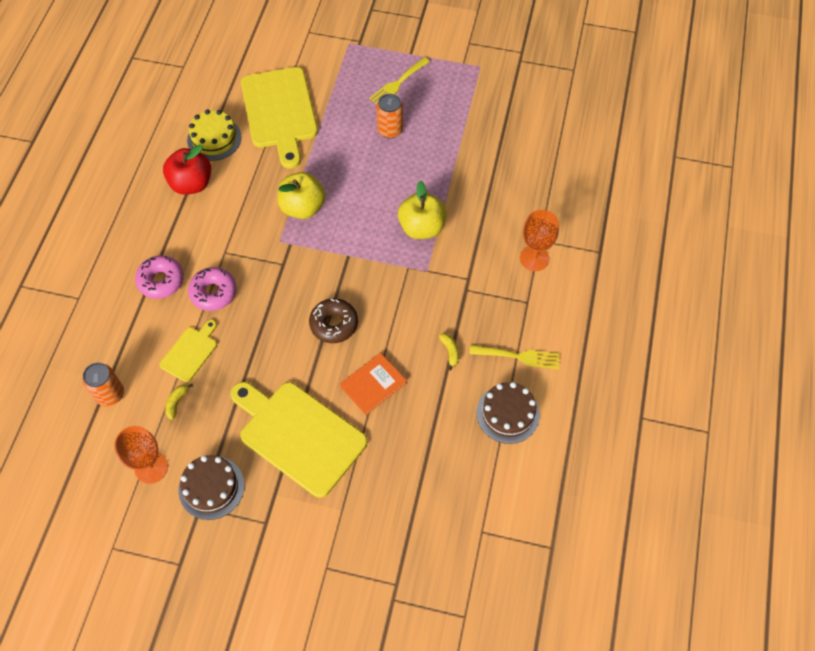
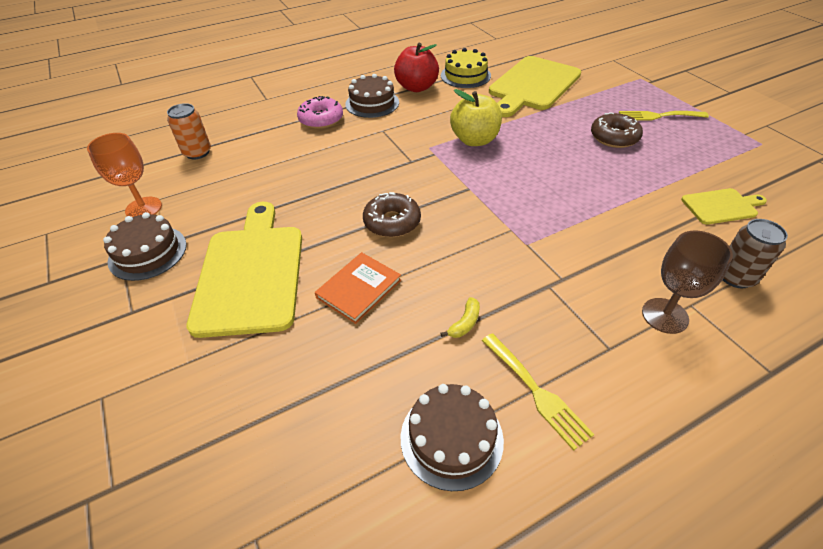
camera: 50 degrees right, 15 degrees down
yellow cutting board [159,320,217,382] -> yellow cutting board moved to [681,188,767,225]
yellow banana [165,384,193,420] -> none
pink donut [188,267,237,311] -> none
orange book [340,353,407,415] -> orange book turned 60 degrees counterclockwise [315,252,401,324]
orange can [376,94,403,138] -> brown donut [591,112,643,148]
yellow apple [398,181,446,239] -> none
orange goblet [520,210,559,271] -> brown goblet [642,231,733,334]
none -> brown cake [345,74,399,118]
none -> brown can [723,219,788,288]

